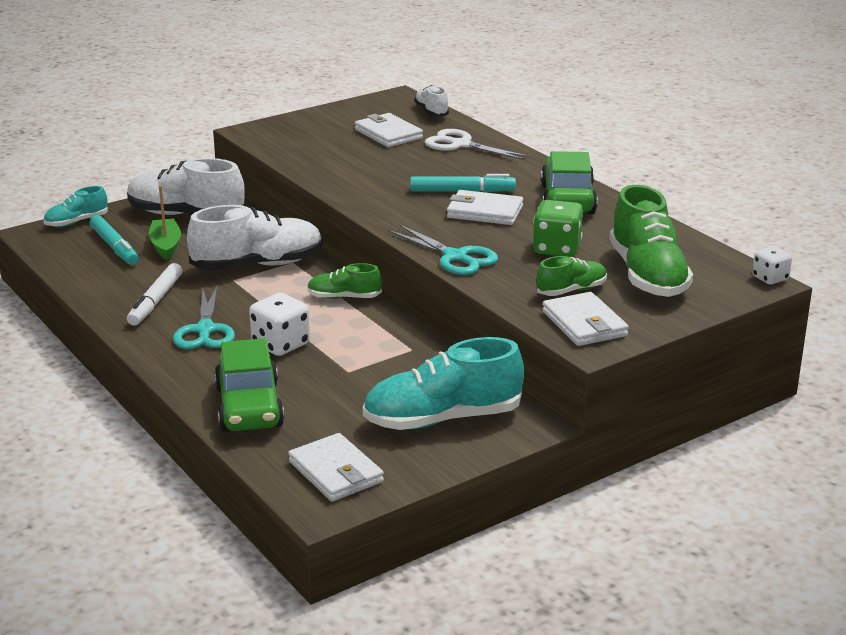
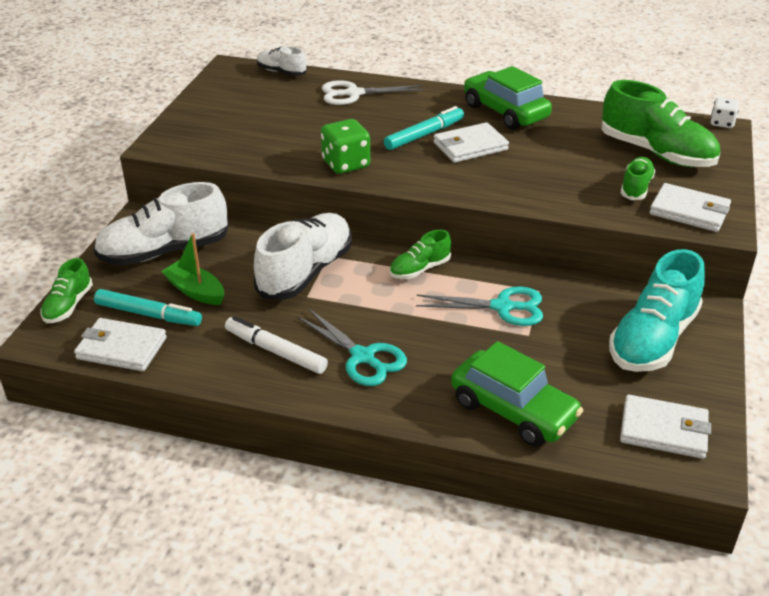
camera: 40 degrees left, 10 degrees up
turquoise shoe [44,186,108,227] -> green shoe [40,258,93,323]
white marker [127,263,182,326] -> white marker turned 150 degrees clockwise [225,316,328,374]
white dice [249,293,310,356] -> none
white wallet [355,113,423,147] -> white wallet moved to [74,318,167,371]
turquoise scissors [389,224,498,275] -> turquoise scissors moved to [416,287,543,326]
green dice [532,200,583,257] -> green dice moved to [321,119,370,174]

